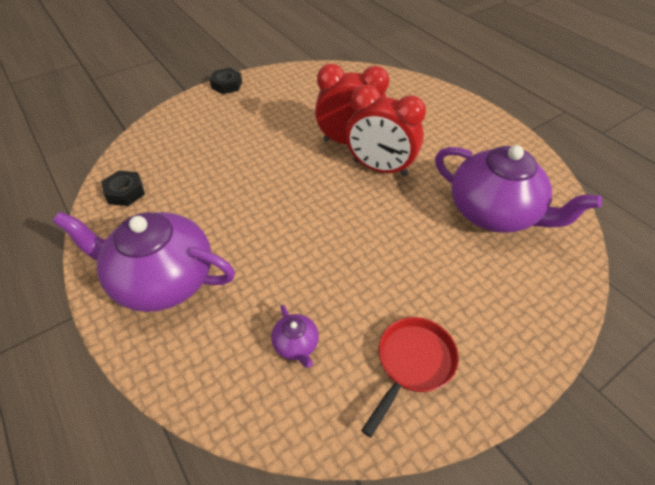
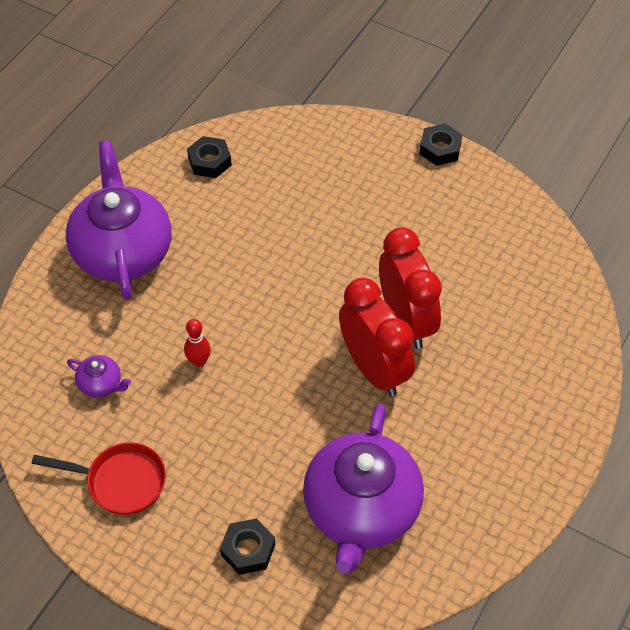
camera: 65 degrees right, 5 degrees up
purple teapot [271,305,319,368] -> purple teapot turned 105 degrees counterclockwise [67,355,131,398]
red clock [346,85,426,176] -> red clock turned 150 degrees clockwise [339,278,415,397]
none -> red bowling pin [184,319,211,367]
none -> black nut [220,518,275,575]

